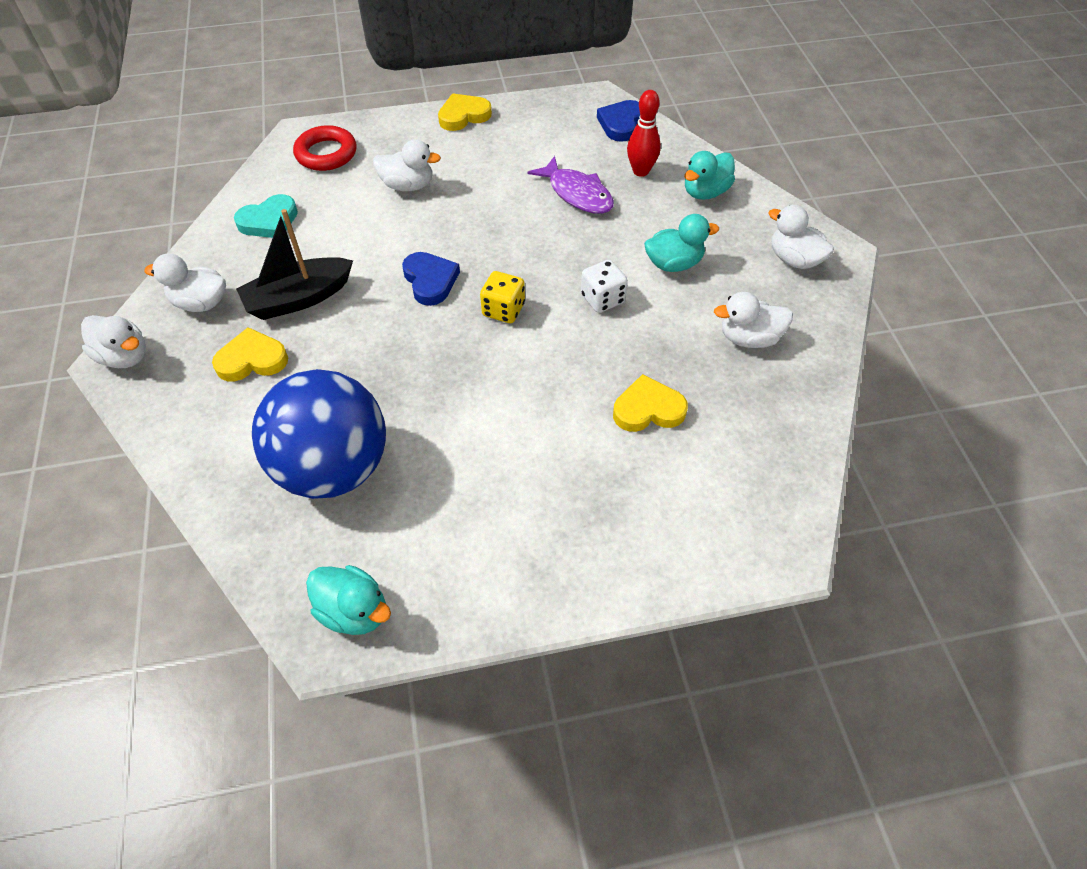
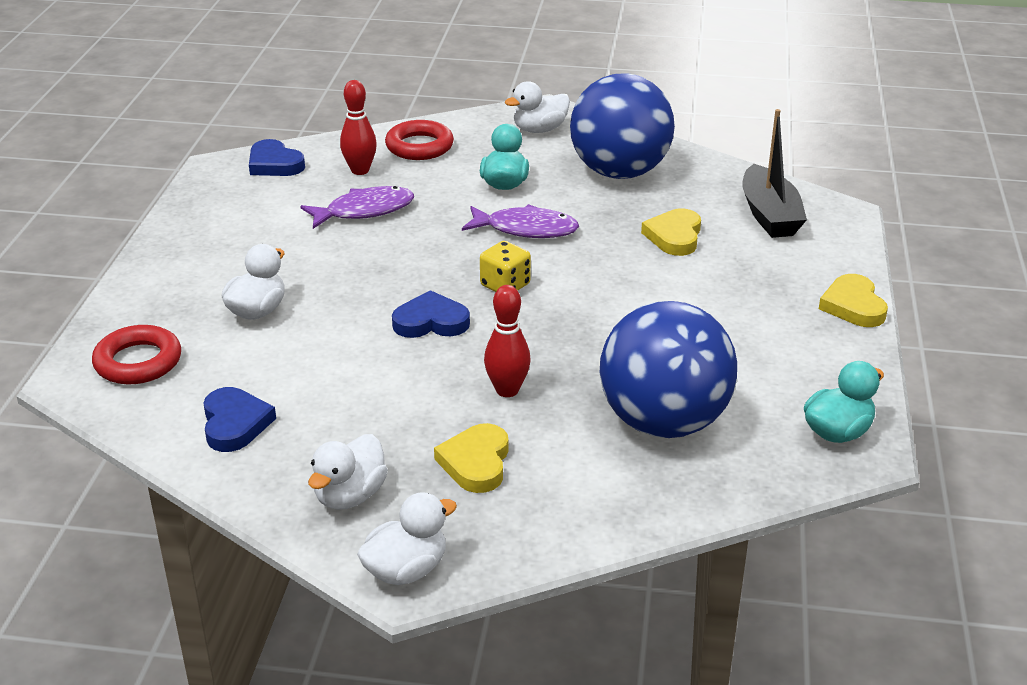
camera: 70 degrees left, 20 degrees down
turquoise heart [234,194,298,238] -> blue heart [203,387,276,452]
black boat [236,209,353,320] -> black boat moved to [743,109,807,238]
yellow heart [438,93,492,131] -> yellow heart moved to [819,274,888,327]
white dice [581,260,628,313] -> purple fish [462,204,579,238]
turquoise duck [684,151,735,200] -> red ring [385,120,454,160]
white duck [714,292,793,348] -> blue ball [570,73,675,179]
none -> red bowling pin [484,285,531,397]

